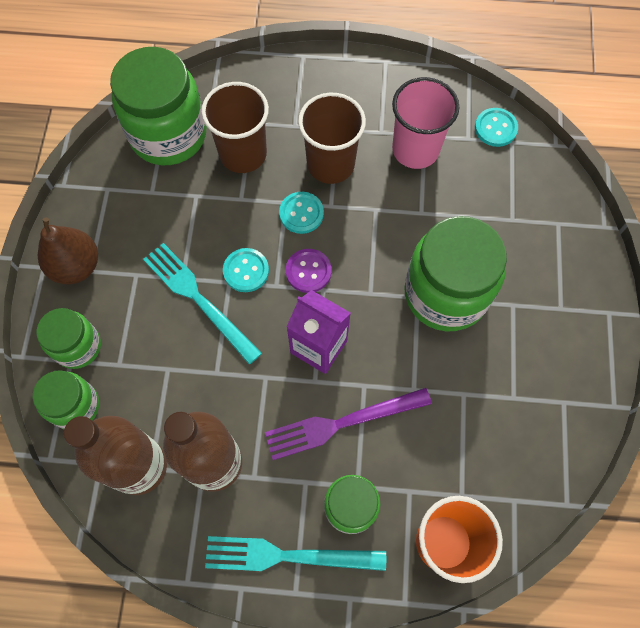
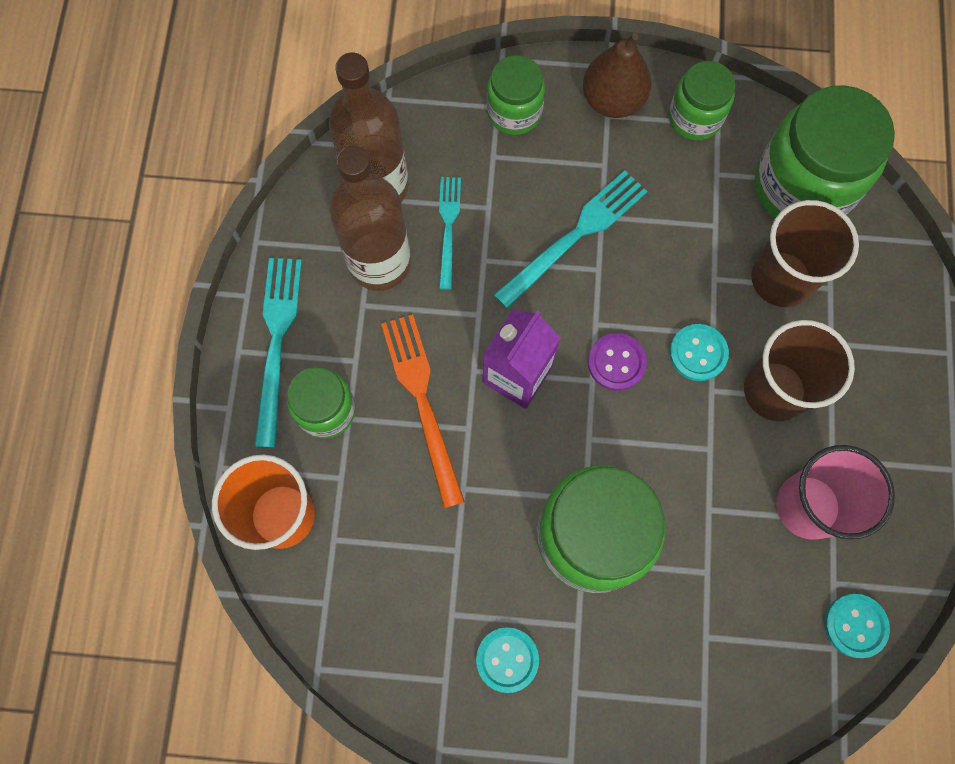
camera: 90 degrees right, 5 degrees up
green jar [33,370,99,429] -> green jar moved to [669,61,735,140]
turquoise button [223,248,269,292] -> turquoise button moved to [476,627,539,693]
purple fork [265,388,432,460] -> orange fork [381,314,465,508]
none -> turquoise fork [439,177,461,290]

